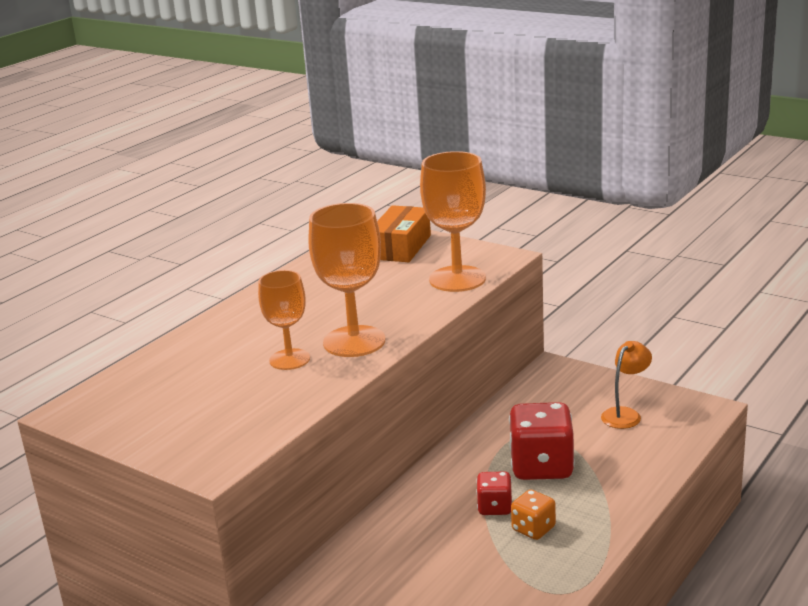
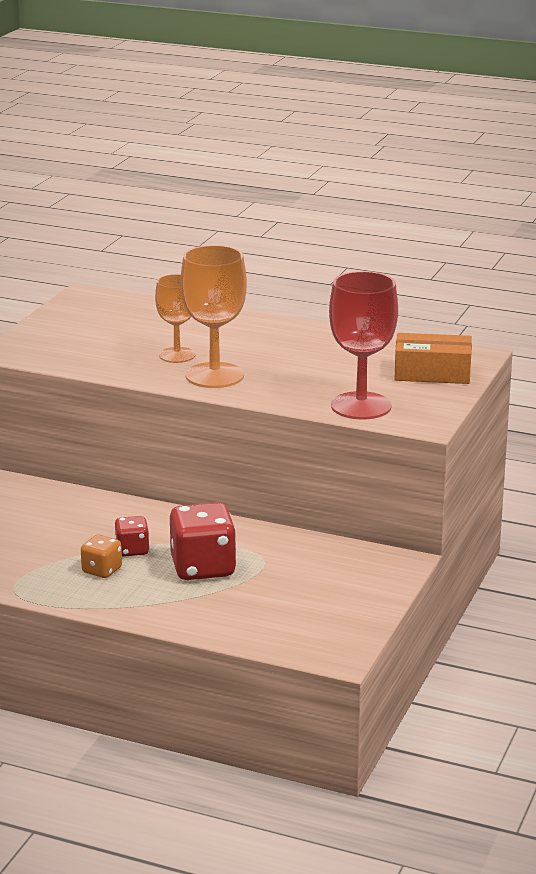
camera: 75 degrees right, 0 degrees up
orange goblet [420,151,486,292] -> red goblet [329,271,398,419]
orange lamp [601,341,652,429] -> none

